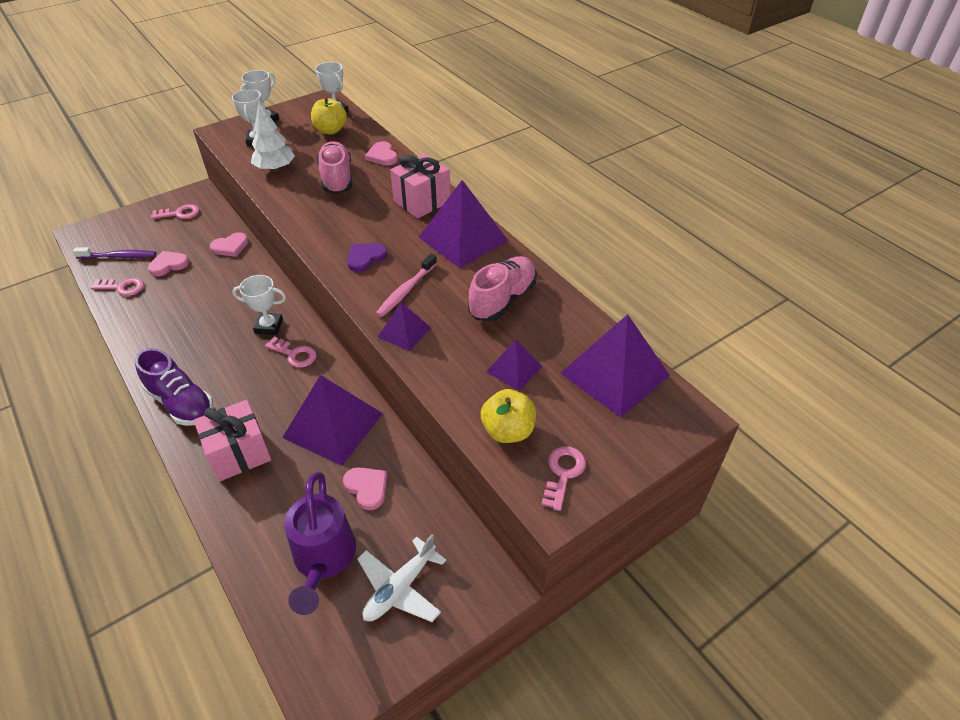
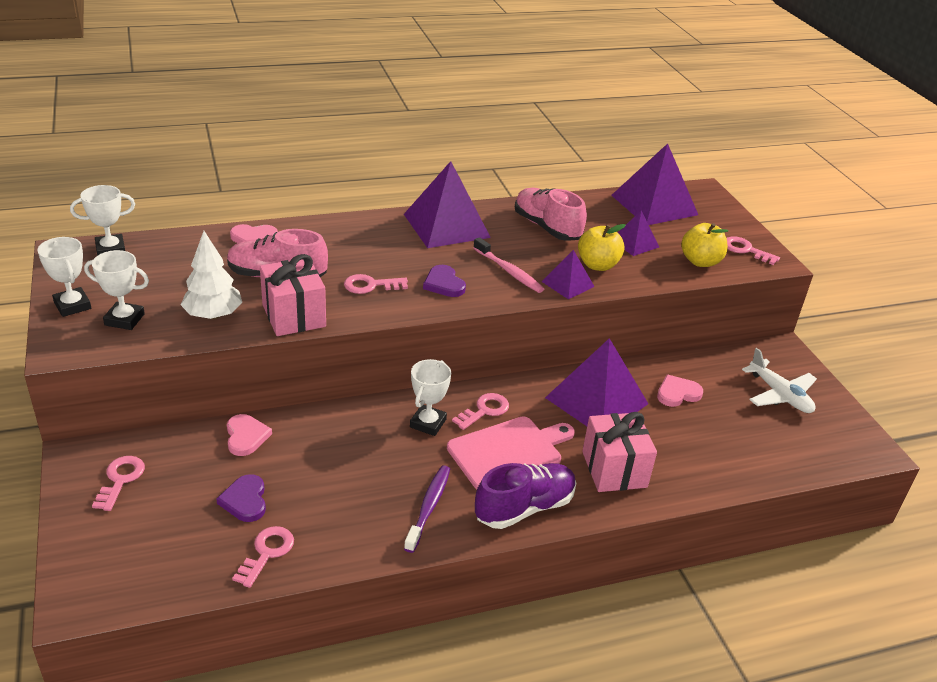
camera: 75 degrees left, 10 degrees down
purple toothbrush [73,247,156,259] -> purple toothbrush moved to [404,465,450,553]
pink heart [148,251,189,276] -> purple heart [216,474,266,522]
purple watering can [284,472,356,615] -> none
yellow apple [311,98,347,134] -> yellow apple moved to [578,224,625,271]
pink gift [390,154,451,219] -> pink gift moved to [260,254,326,336]
none -> pink key [344,274,408,294]
none -> pink cutting board [447,417,575,489]

